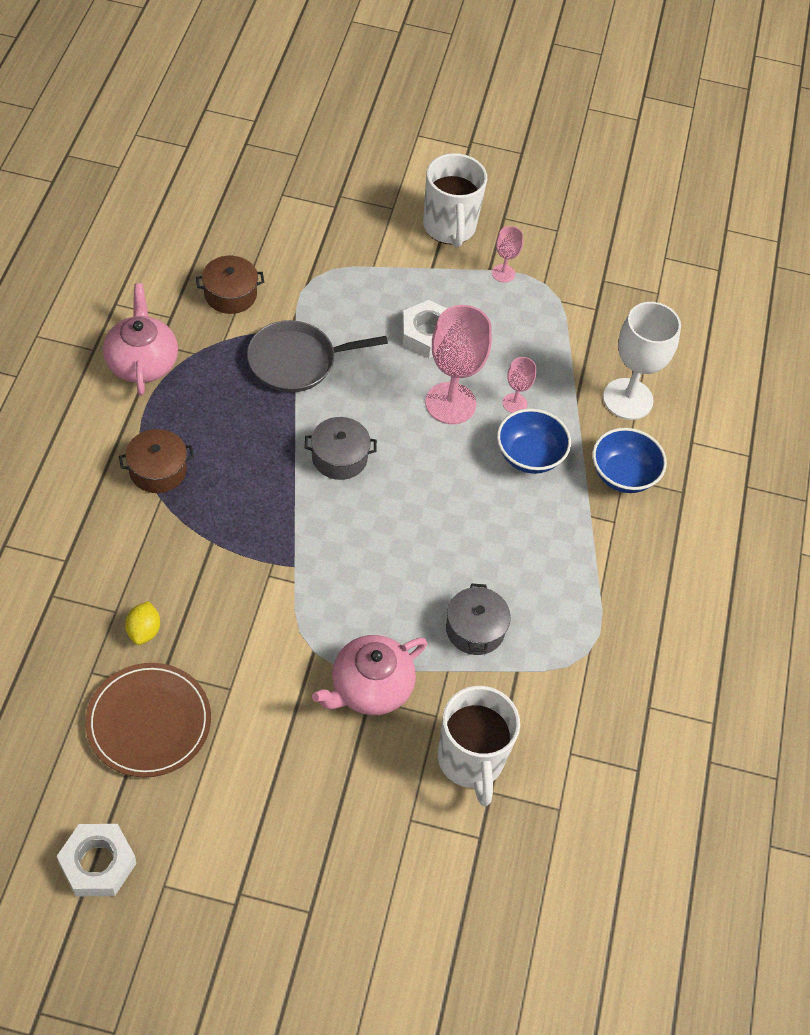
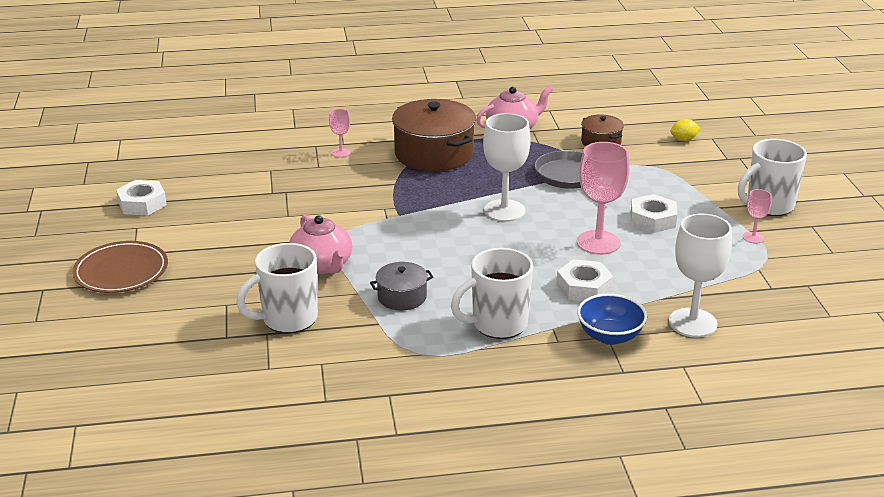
camera: 75 degrees right, 25 degrees down
brown plate [85,663,211,778] -> brown plate moved to [72,241,168,293]
brown pot [119,429,194,493] -> brown pot [392,99,476,171], size x1.95
yellow lemon [125,601,160,645] -> yellow lemon moved to [670,119,700,141]
grey pot [304,417,377,480] -> white goblet [483,113,531,222]
pink teapot [312,635,427,715] -> pink teapot turned 150 degrees counterclockwise [289,215,352,274]
blue bowl [497,409,571,474] -> white nut [556,259,613,301]
pink goblet [503,357,536,413] -> pink goblet moved to [329,109,351,157]
none -> white mug [451,248,533,339]

